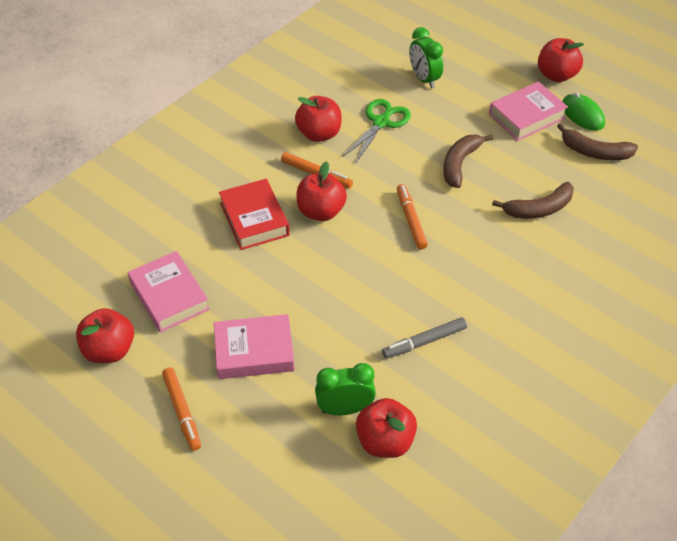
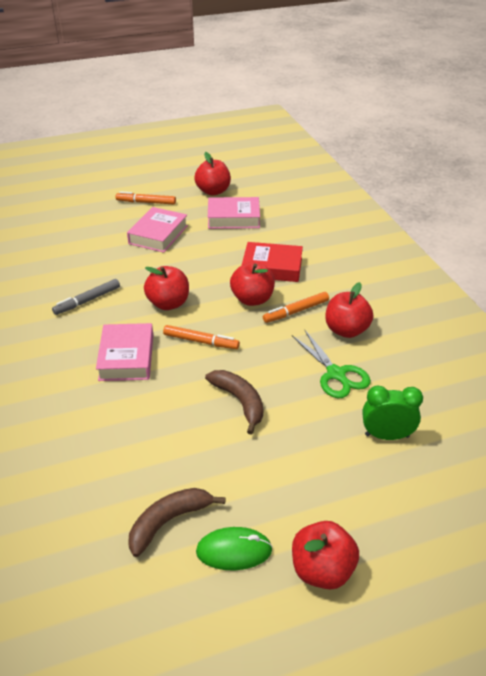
camera: 120 degrees right, 10 degrees down
green clock [315,363,376,415] -> none
red apple [356,398,417,458] -> red apple moved to [144,266,189,310]
grey marker [382,317,467,359] -> grey marker turned 135 degrees counterclockwise [52,279,120,315]
pink book [489,81,568,141] -> pink book moved to [96,323,153,381]
brown banana [492,182,574,219] -> none

